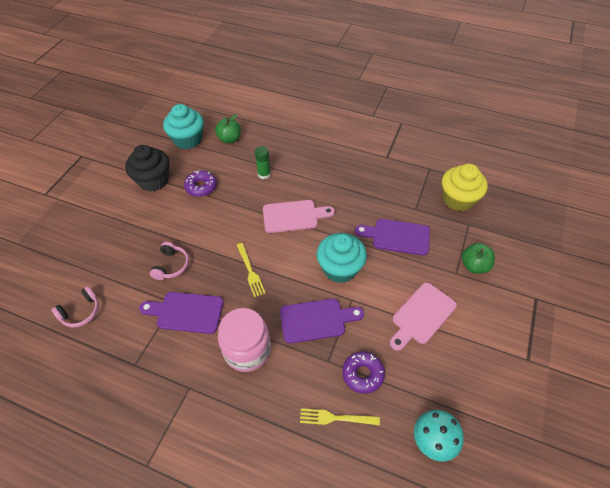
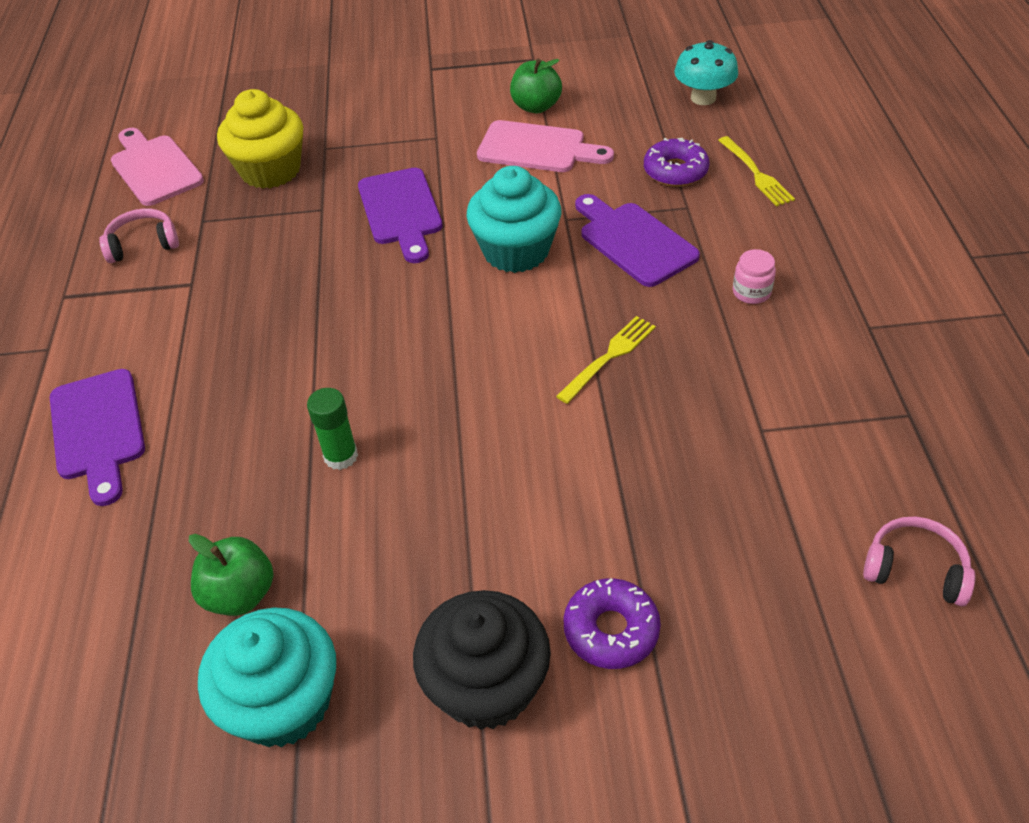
camera: 115 degrees left, 5 degrees down
purple cutting board [139,292,223,334] -> purple cutting board moved to [50,369,145,506]
pink headphones [150,242,189,280] -> pink headphones moved to [99,208,179,263]
purple donut [184,170,217,197] -> purple donut moved to [563,578,661,669]
pink jar [218,308,271,372] -> pink jar [733,249,776,304], size x0.45
pink cutting board [263,200,335,233] -> pink cutting board moved to [111,128,204,206]
green apple [462,243,495,274] -> green apple moved to [510,59,562,113]

